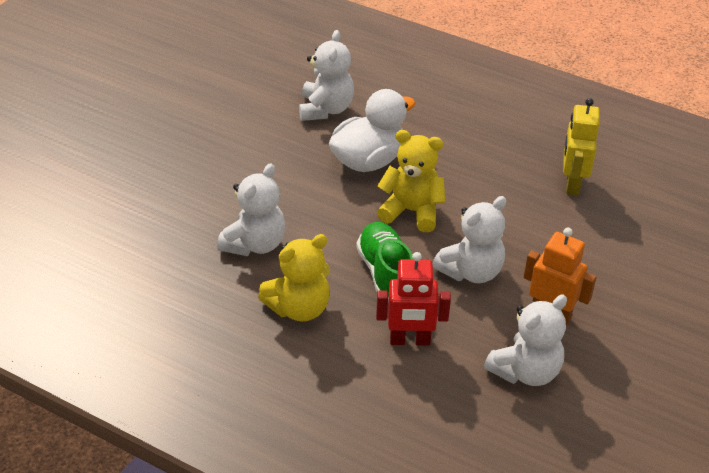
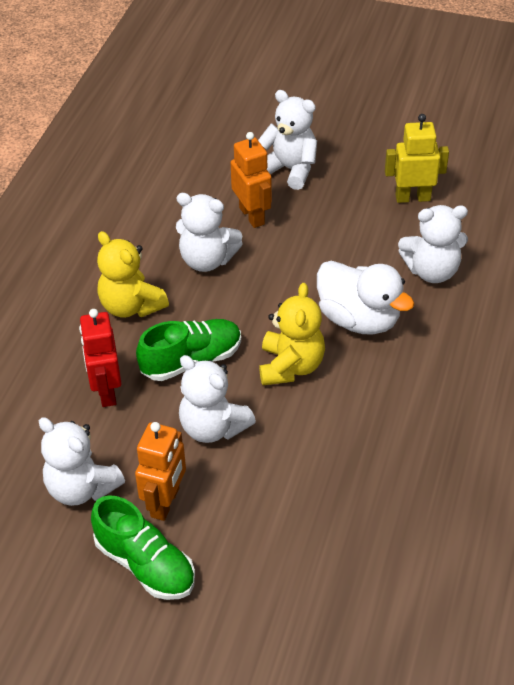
camera: 80 degrees right, 5 degrees up
yellow robot [563,98,600,195] -> yellow robot moved to [385,114,449,203]
none -> green shoe [91,495,195,600]
none -> orange robot [231,132,272,228]
none -> white teddy bear [258,90,317,190]

